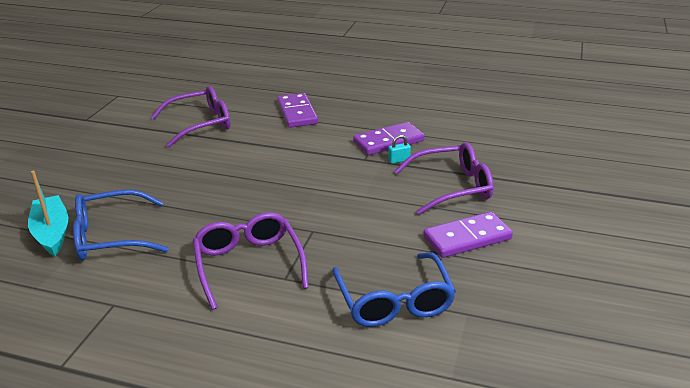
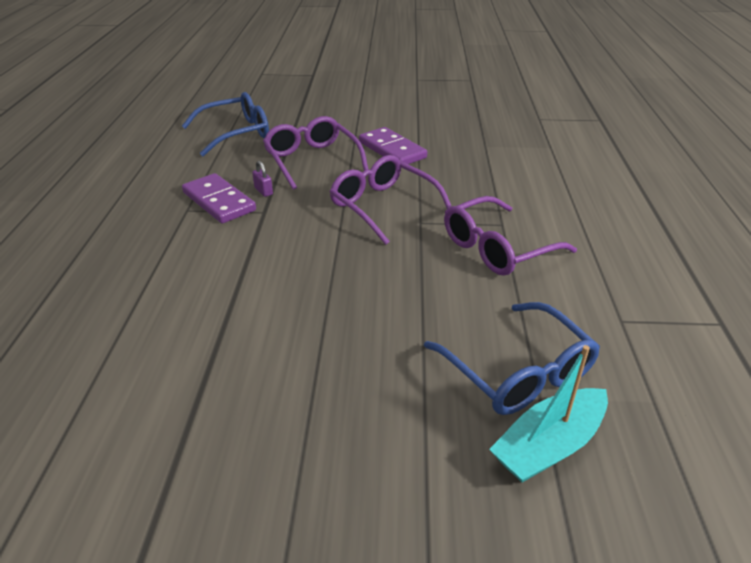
camera: 105 degrees left, 5 degrees up
purple glasses [151,86,230,147] -> purple glasses moved to [330,155,452,245]
purple domino [277,93,318,128] -> none
blue glasses [332,252,456,327] -> blue glasses moved to [182,92,269,156]
turquoise padlock [388,135,411,164] -> purple padlock [252,161,273,197]

